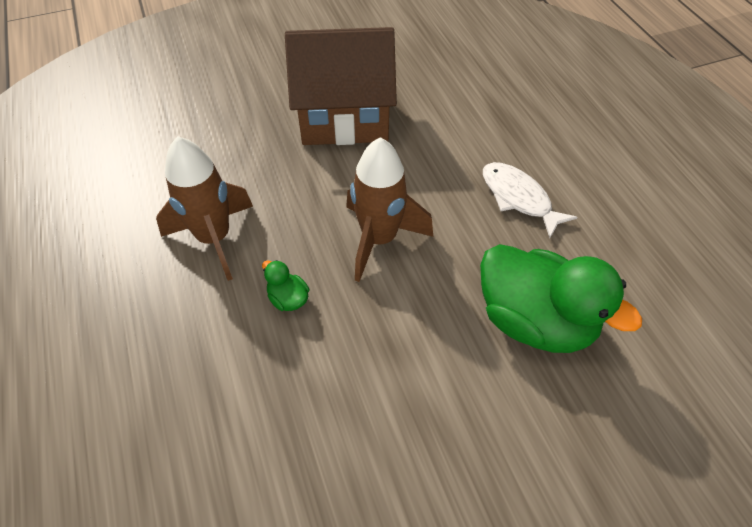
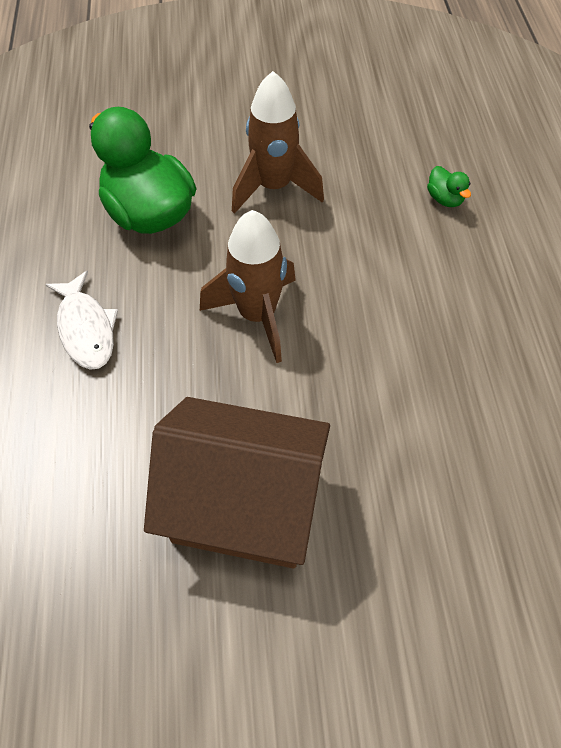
camera: 165 degrees left, 5 degrees up
brown rocket [156,136,253,281] -> brown rocket moved to [232,71,324,214]
green duck [262,260,309,311] -> green duck moved to [427,166,471,207]

